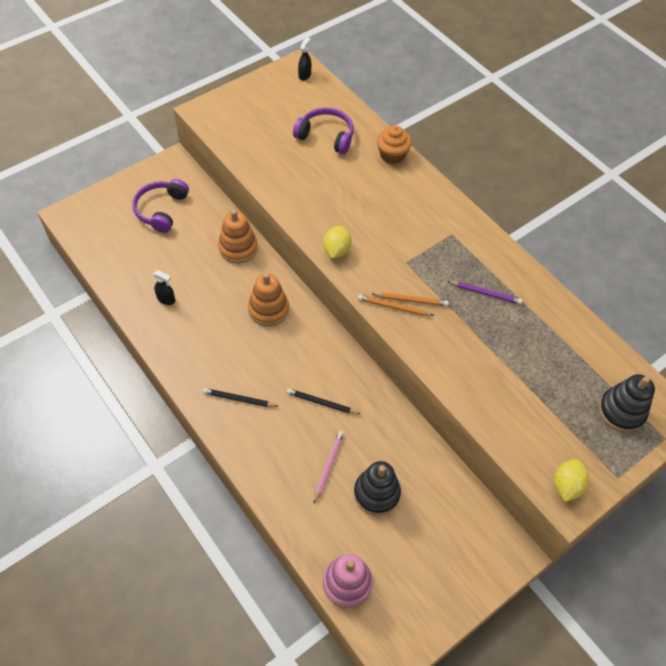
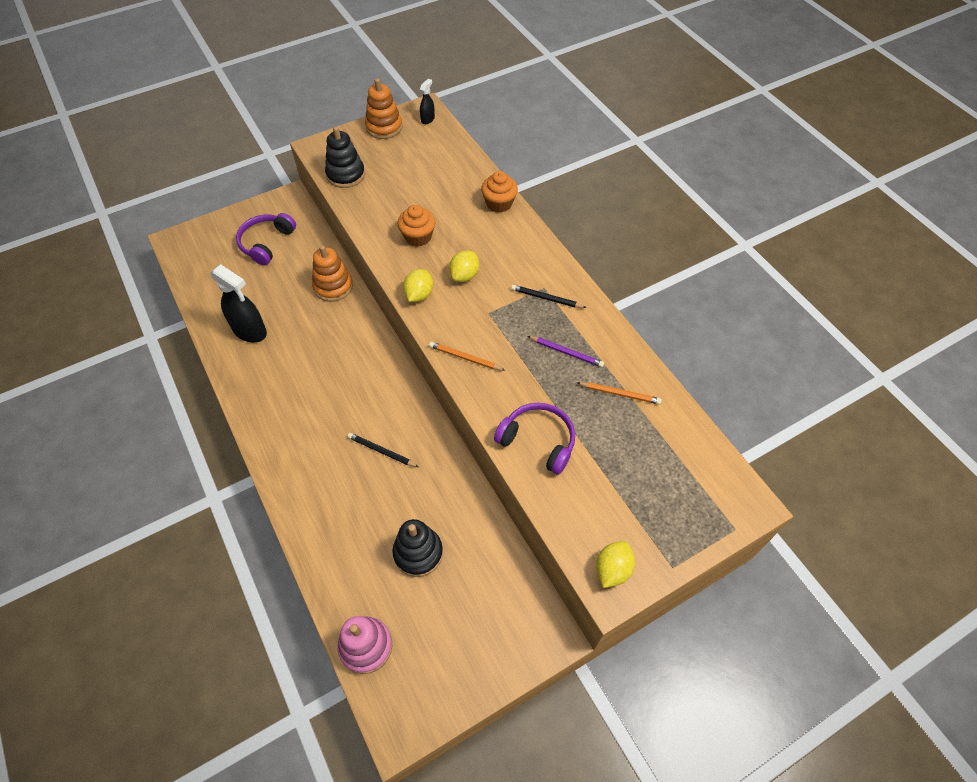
camera: 10 degrees right, 0 degrees up
black spray bottle [153,270,175,305] -> black spray bottle [210,264,267,342], size x1.99
black pencil [203,388,279,407] -> black pencil moved to [511,285,587,308]
orange stacking toy [248,273,289,326] -> orange stacking toy moved to [365,78,402,139]
purple headphones [293,108,354,154] -> purple headphones moved to [494,403,575,475]
pink pencil [314,431,344,503] -> none
orange pencil [372,292,449,306] -> orange pencil moved to [577,382,662,404]
black stacking toy [599,374,655,432] -> black stacking toy moved to [325,127,365,188]
none -> orange cupcake [397,205,435,247]
none -> yellow lemon [449,250,479,282]

